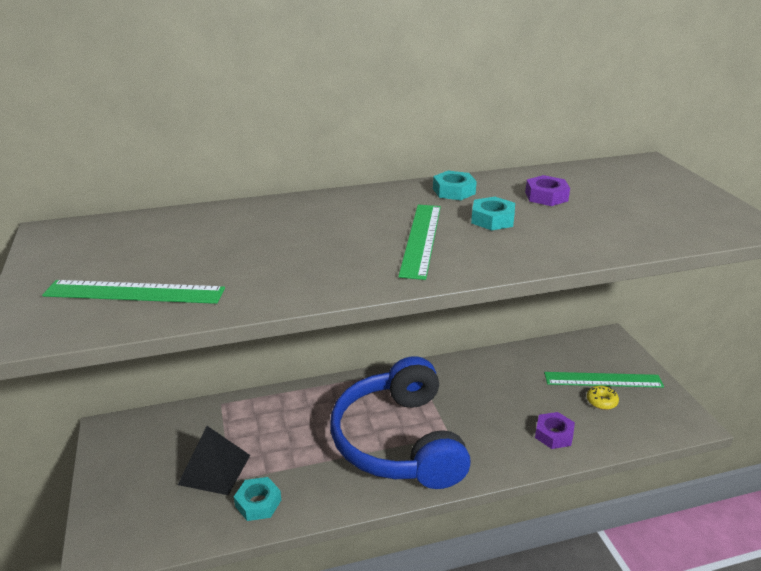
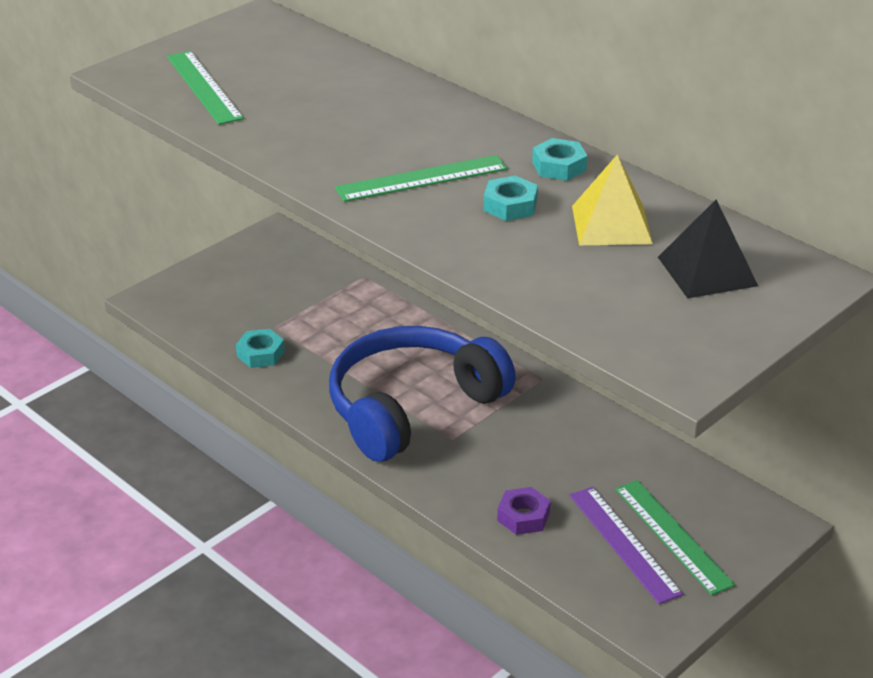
camera: 60 degrees right, 5 degrees up
black pyramid [178,426,250,495] -> black pyramid moved to [658,199,758,299]
purple nut [525,175,570,206] -> yellow pyramid [572,155,653,245]
yellow donut [587,386,619,410] -> purple ruler [570,487,683,604]

